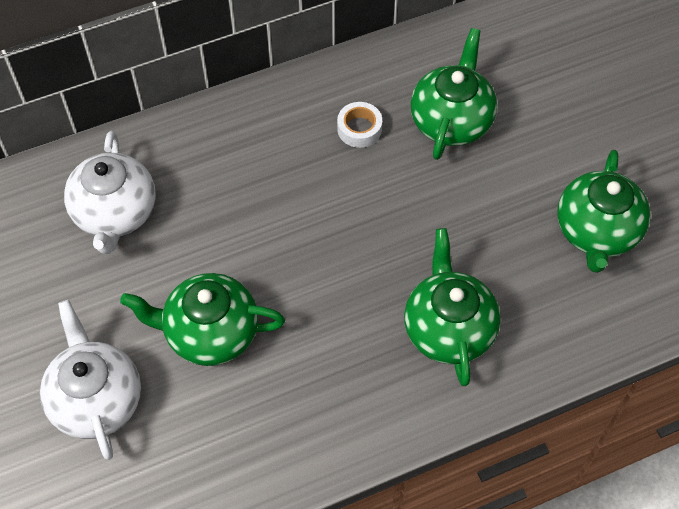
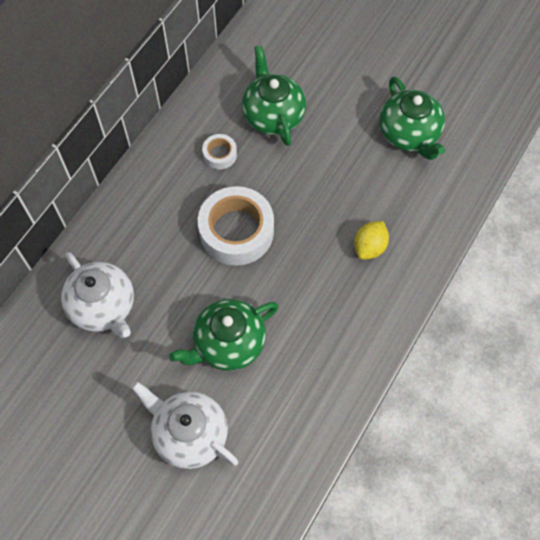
camera: 35 degrees left, 5 degrees up
green teapot [404,228,501,386] -> yellow lemon [354,221,389,260]
none -> white tape [198,186,274,266]

